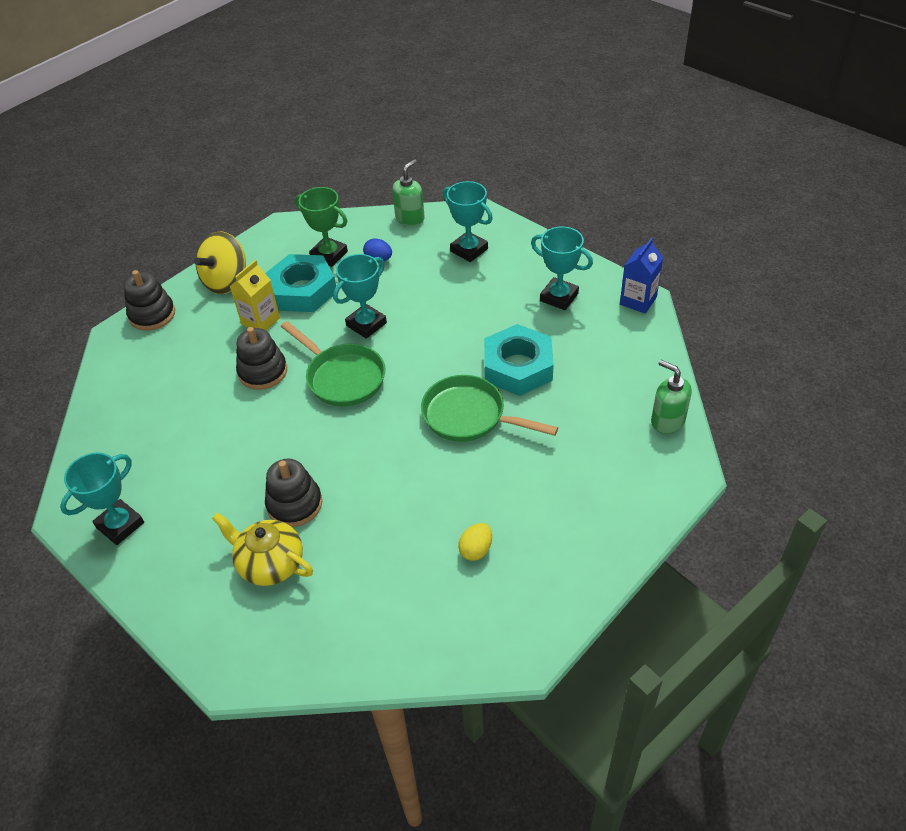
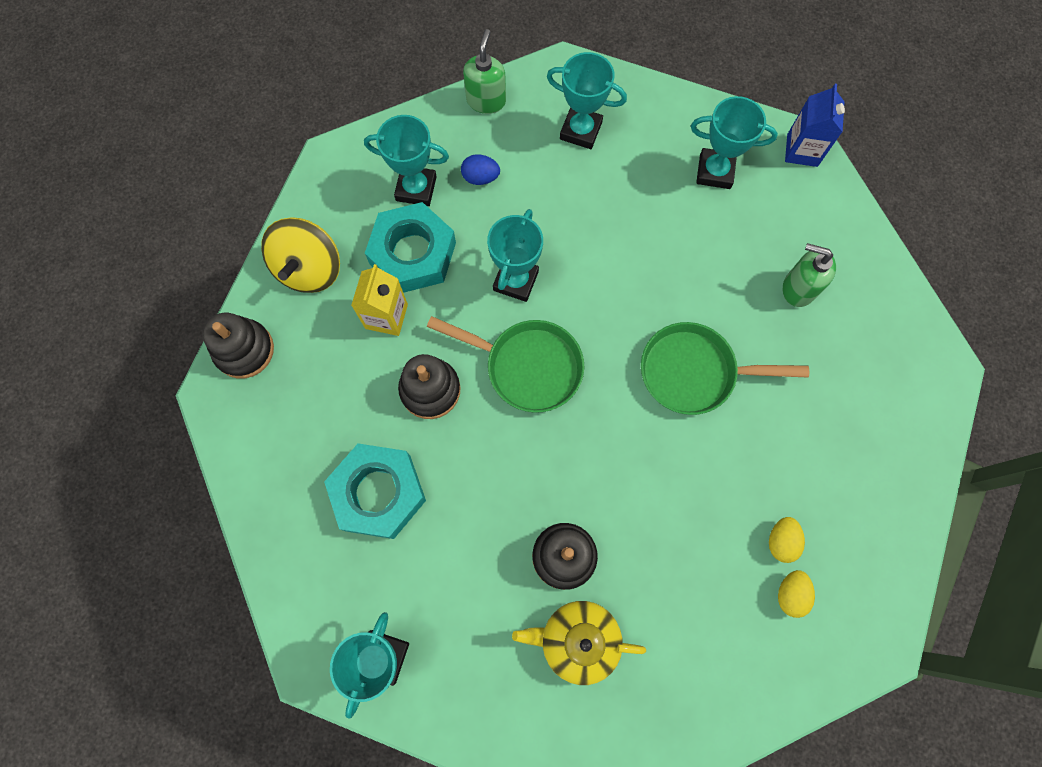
camera: 25 degrees left, 25 degrees up
green trophy [295,187,348,267] -> turquoise trophy [364,115,449,206]
turquoise nut [484,324,554,396] -> turquoise nut moved to [324,443,426,539]
green soap dispenser [651,360,692,434] -> green soap dispenser moved to [783,243,836,307]
none -> yellow egg [778,570,815,618]

